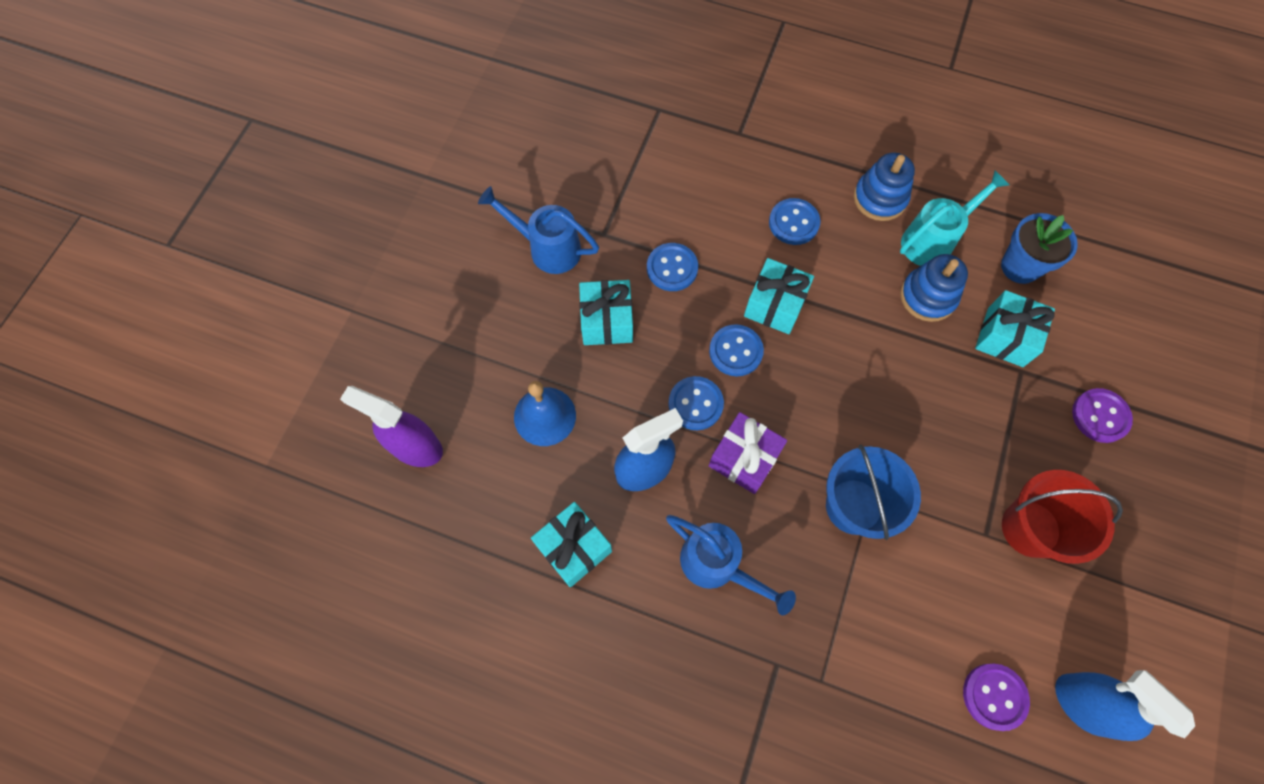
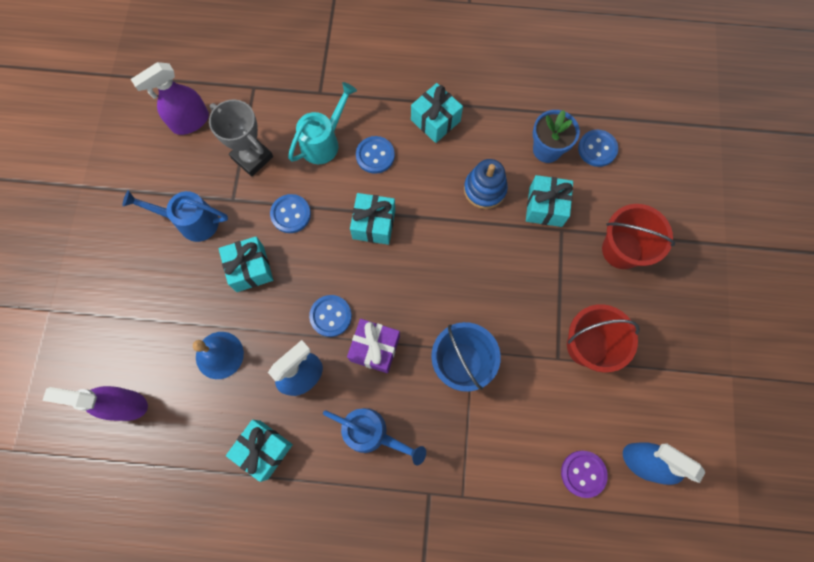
camera: 15 degrees left, 5 degrees up
blue button [709,324,764,376] -> blue button moved to [578,129,618,167]
blue stacking toy [854,153,915,221] -> turquoise gift [411,83,463,143]
turquoise watering can [900,170,1009,266] -> turquoise watering can moved to [288,82,357,164]
purple button [1072,388,1133,443] -> red bucket [602,204,675,269]
none -> purple spray bottle [131,62,209,135]
none -> grey trophy [209,100,273,176]

